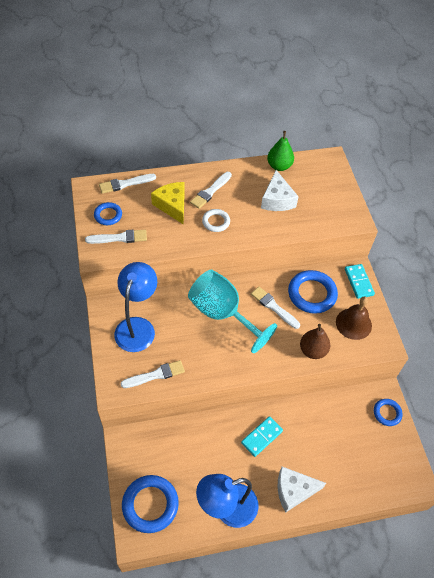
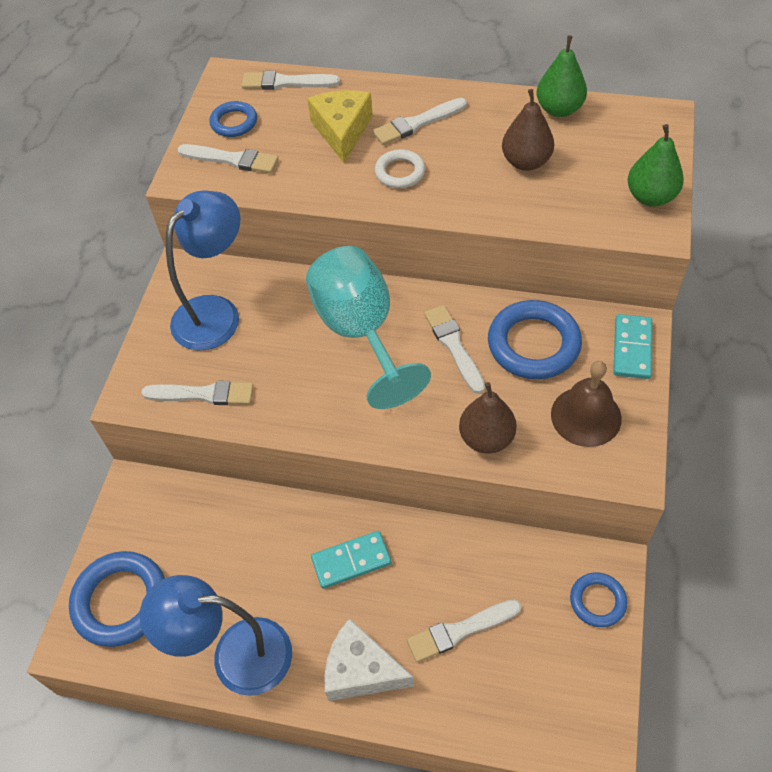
camera: 30 degrees right, 0 degrees up
white cheese [261,170,299,211] -> brown pear [502,89,554,171]
none -> white brush [407,599,521,662]
none -> green pear [628,124,684,207]

